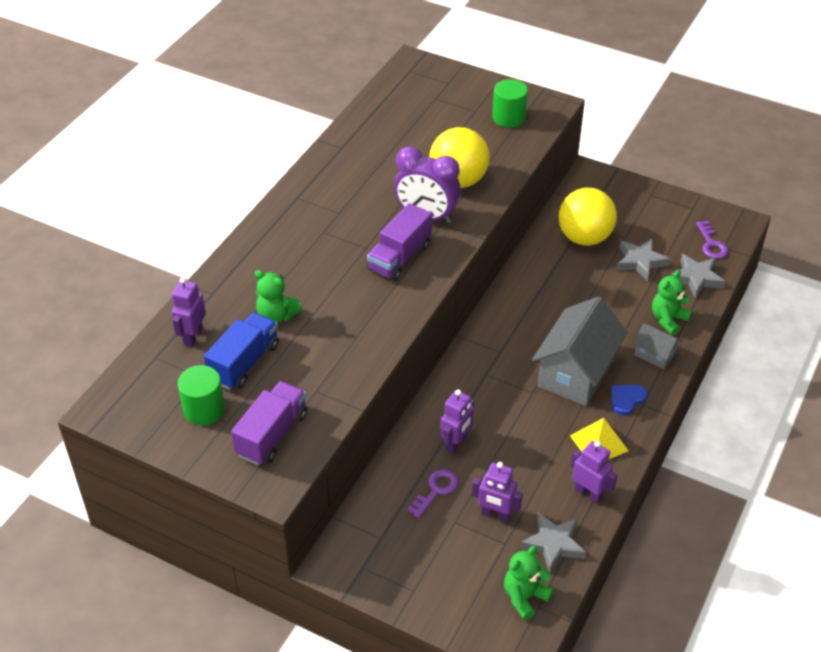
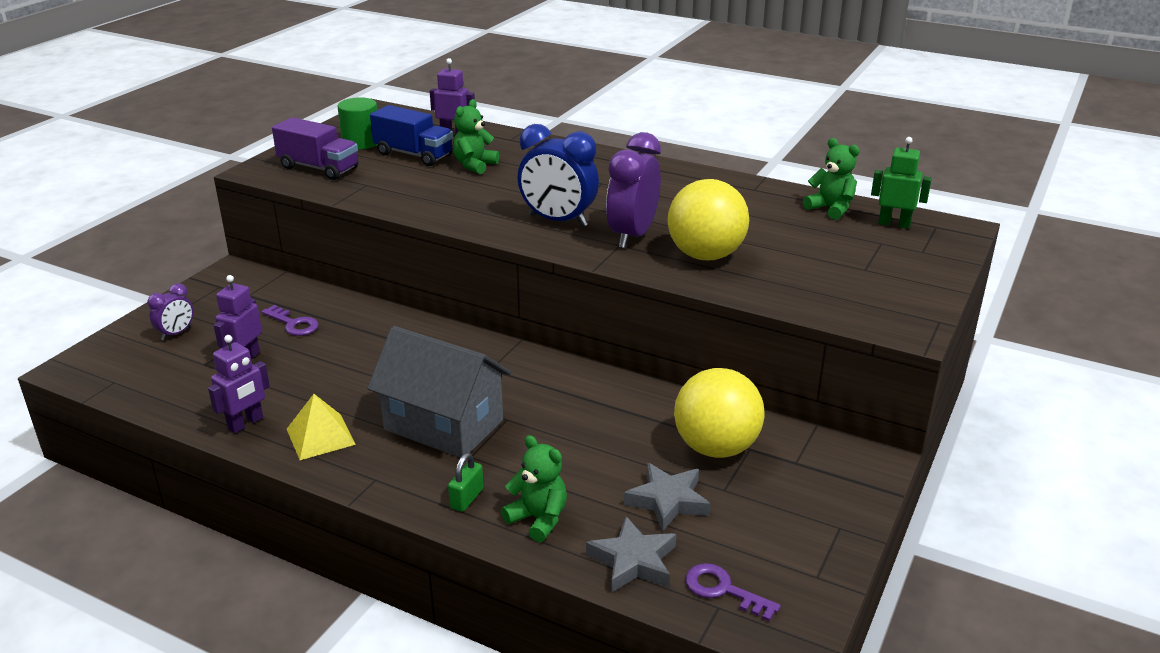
camera: 90 degrees right, 15 degrees down
purple truck [367,203,432,281] -> blue clock [518,124,599,227]
purple robot [440,390,474,454] -> none
green cylinder [492,79,528,128] -> none
green teddy bear [504,545,554,620] -> green teddy bear moved to [803,138,860,220]
grey star [520,513,586,573] -> none
blue heart [612,384,647,415] -> none
grey house [634,323,682,369] -> green padlock [448,453,484,512]
purple key [696,221,728,259] -> purple key turned 45 degrees clockwise [685,563,780,621]
none -> purple clock [148,283,194,340]
none -> green robot [871,137,932,229]

